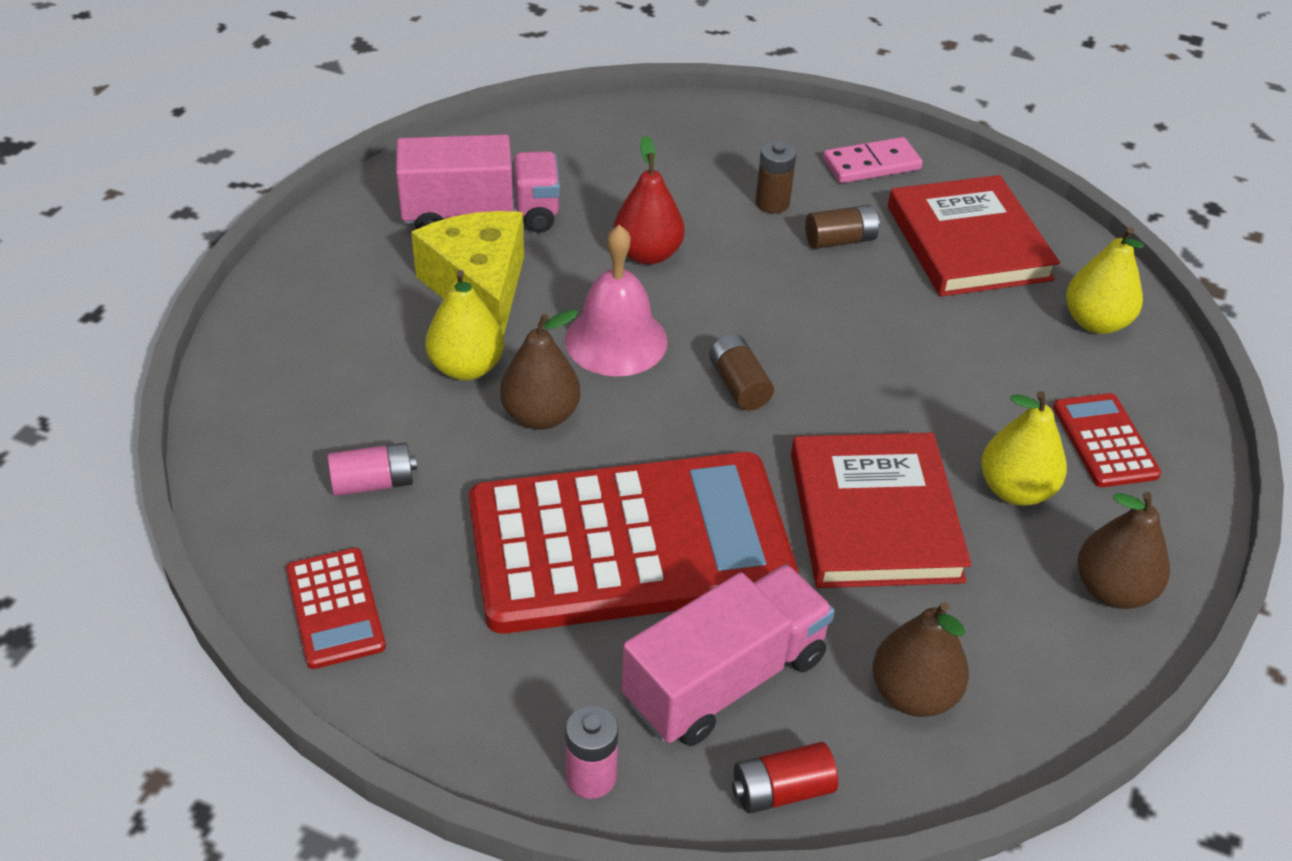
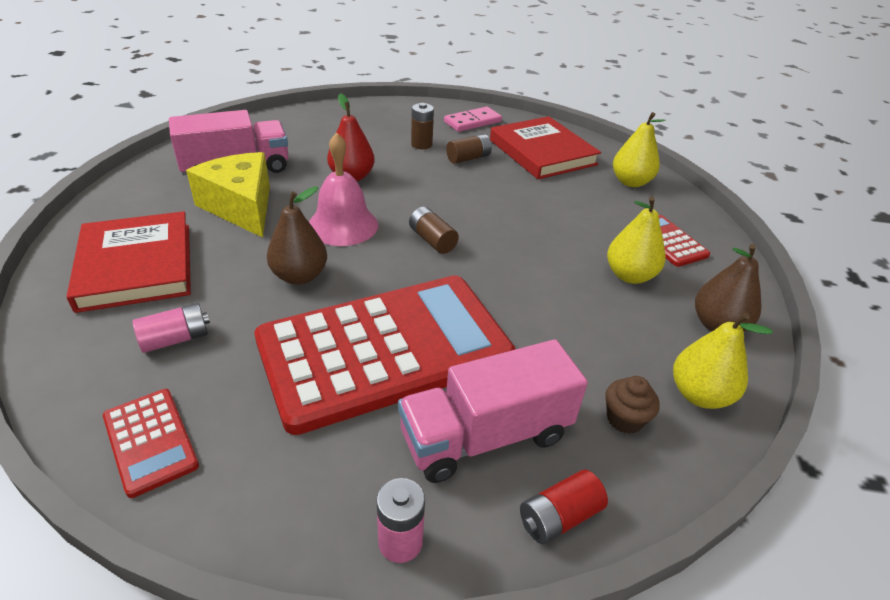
camera: 15 degrees left, 5 degrees down
yellow pear [425,270,504,380] -> yellow pear moved to [673,313,773,409]
pink truck [621,564,835,746] -> pink truck turned 150 degrees counterclockwise [398,339,588,483]
red book [791,433,971,588] -> red book moved to [67,211,191,313]
brown pear [873,602,969,717] -> brown cupcake [606,376,660,434]

